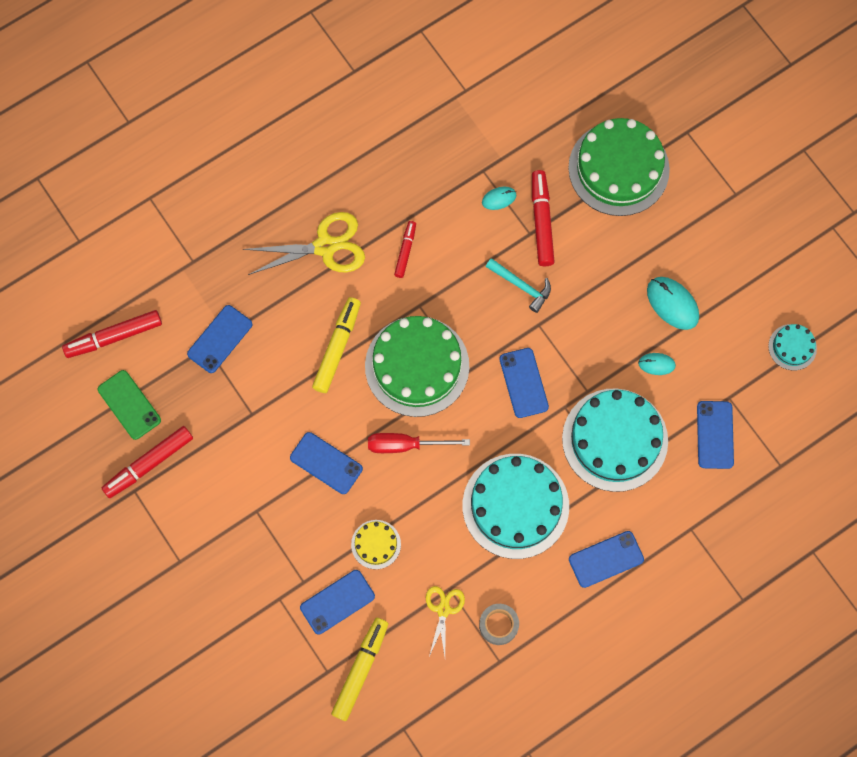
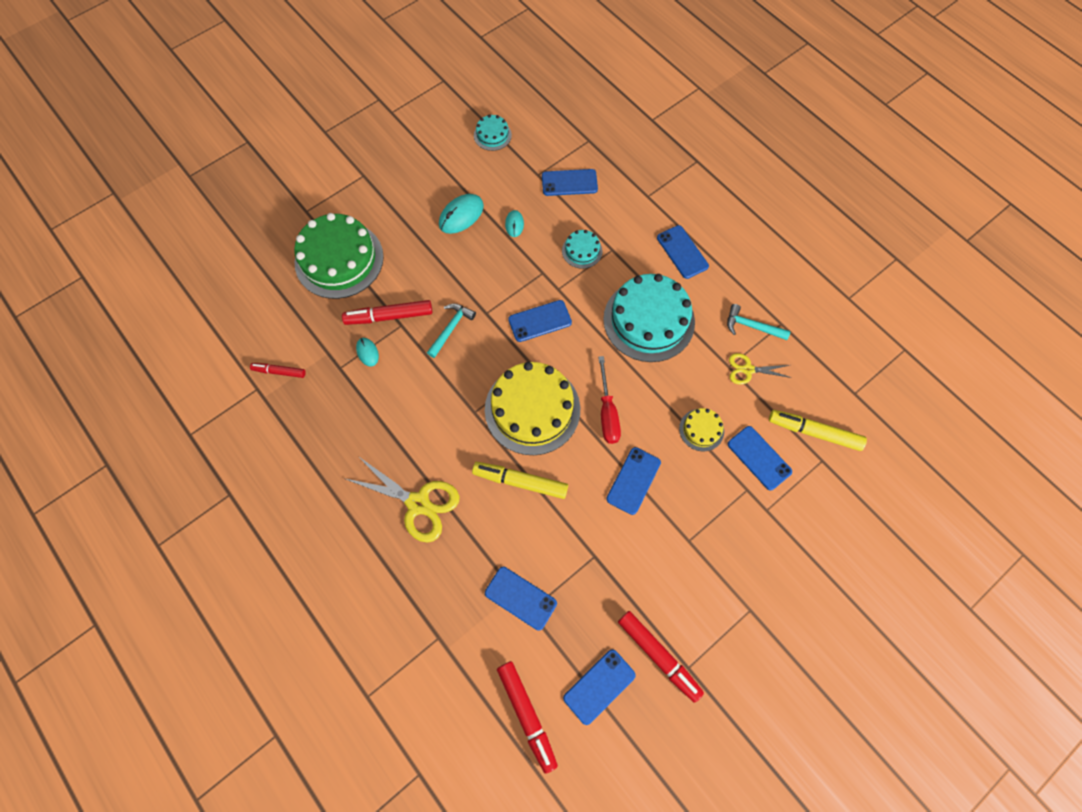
camera: 95 degrees left, 5 degrees down
green phone [98,370,161,440] -> blue phone [563,649,636,725]
yellow scissors [243,212,365,275] -> yellow scissors turned 135 degrees clockwise [346,456,459,543]
green cake [365,316,469,417] -> yellow cake [485,362,580,455]
red marker [394,221,416,278] -> red marker moved to [250,363,306,378]
grey tape [479,604,519,645] -> turquoise hammer [727,304,791,340]
turquoise cake [562,388,668,492] -> turquoise cake [562,230,603,269], size x0.46

